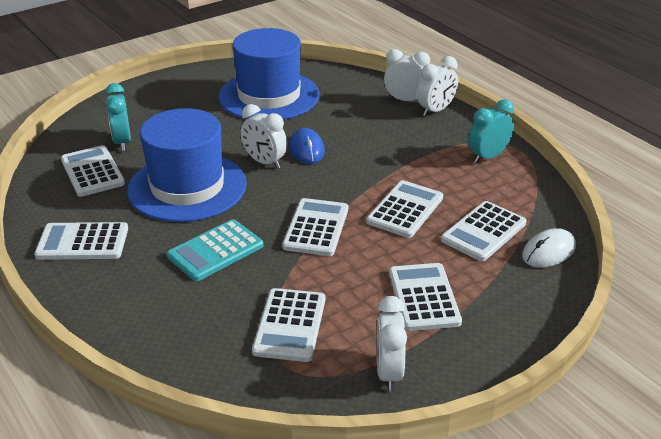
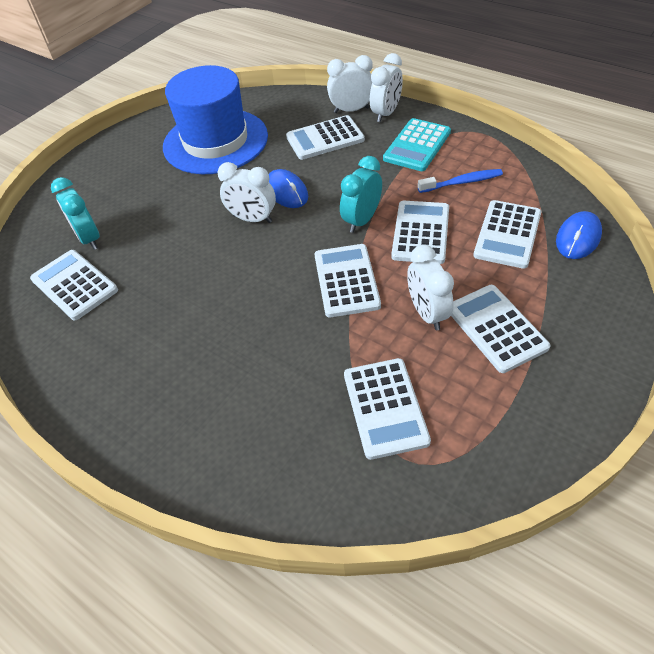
camera: 15 degrees left, 15 degrees up
white calculator [34,222,128,260] -> white calculator moved to [286,115,365,160]
blue hat [127,108,247,222] -> none
turquoise calculator [167,219,264,281] -> turquoise calculator moved to [383,118,451,171]
white clock [377,296,407,391] -> white clock moved to [407,244,454,330]
turquoise clock [468,99,514,163] -> turquoise clock moved to [340,156,382,233]
white mouse [522,228,576,267] -> blue mouse [556,211,602,259]
none -> blue toothbrush [418,169,503,193]

